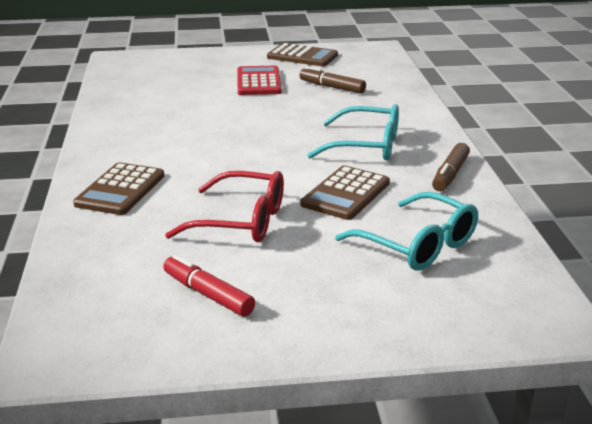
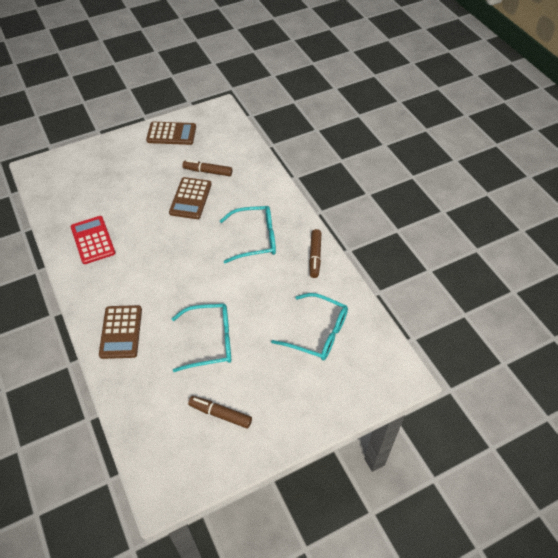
camera: 20 degrees left, 25 degrees up
red marker [163,255,255,317] -> brown marker [188,396,252,428]
red glasses [165,171,284,243] -> turquoise glasses [171,304,231,372]
red calculator [237,66,282,95] -> red calculator moved to [71,216,115,264]
brown calculator [300,166,390,220] -> brown calculator moved to [169,177,212,219]

